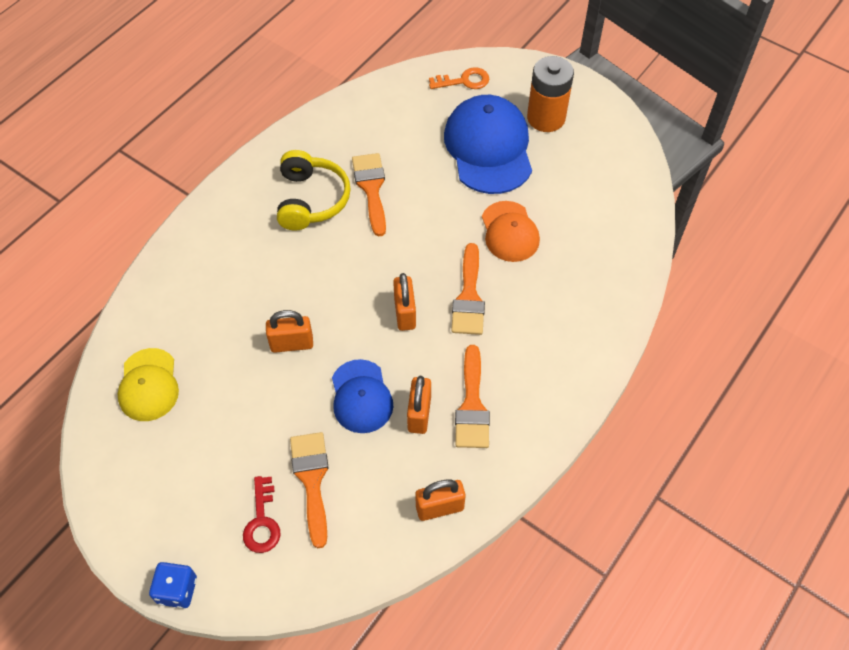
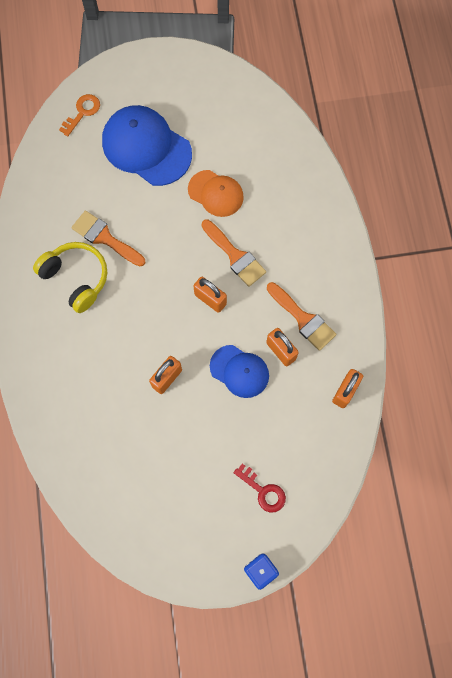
camera: 45 degrees left, 15 degrees up
yellow cap [118,348,179,421] -> none
orange brush [290,432,329,548] -> none
orange battery [527,56,574,132] -> none

